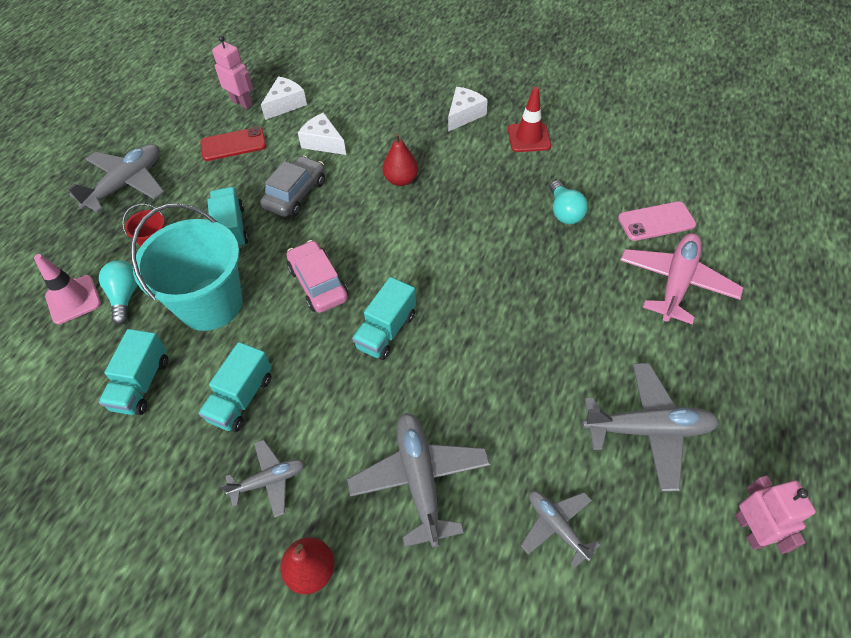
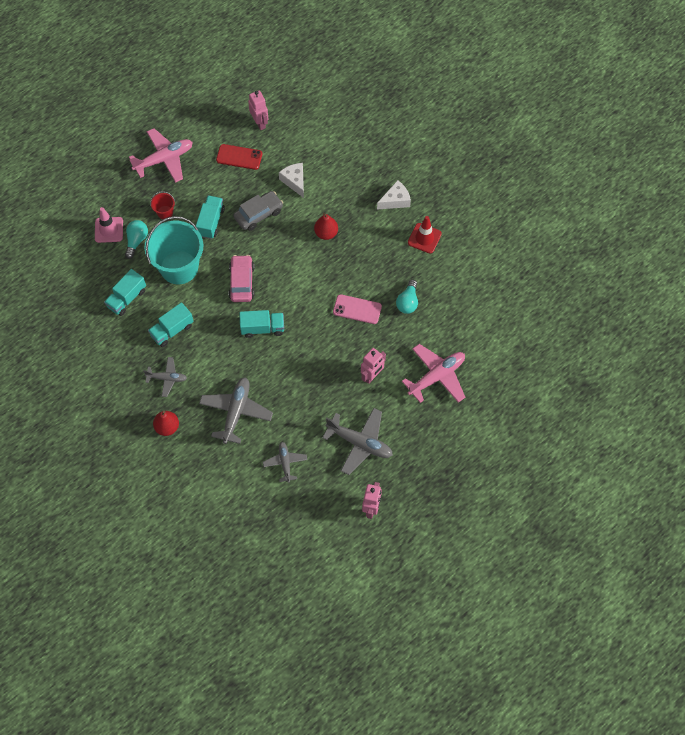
camera: 25 degrees right, 10 degrees up
grey plane [68,144,164,213] -> pink plane [129,128,193,183]
white cheese [261,76,307,120] -> none
turquoise truck [352,277,416,360] -> turquoise truck turned 150 degrees counterclockwise [240,310,284,338]
pink phone [618,201,696,241] -> pink phone moved to [333,294,382,324]
none -> pink robot [361,348,386,384]

